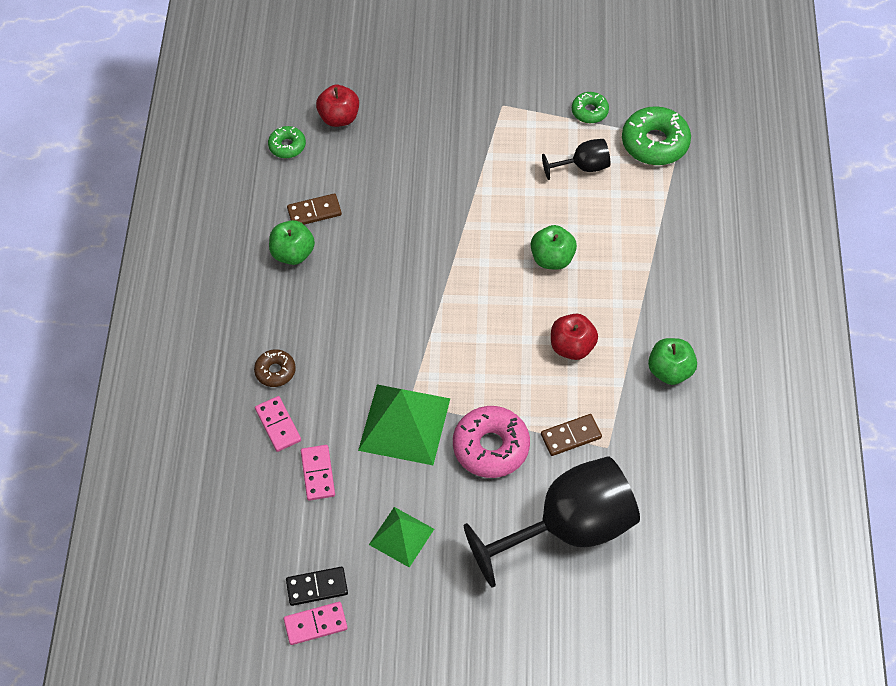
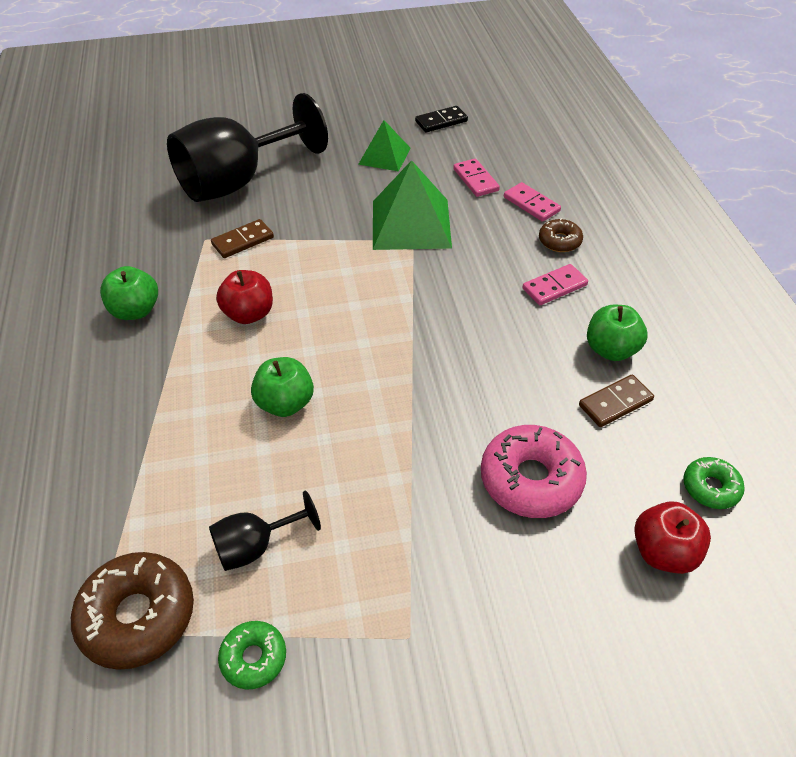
camera: 165 degrees right, 10 degrees down
pink domino [284,602,348,645] -> pink domino moved to [522,264,588,305]
pink donut [453,406,530,478] -> pink donut moved to [481,425,587,518]
green donut [622,106,691,165] -> brown donut [71,552,194,670]

